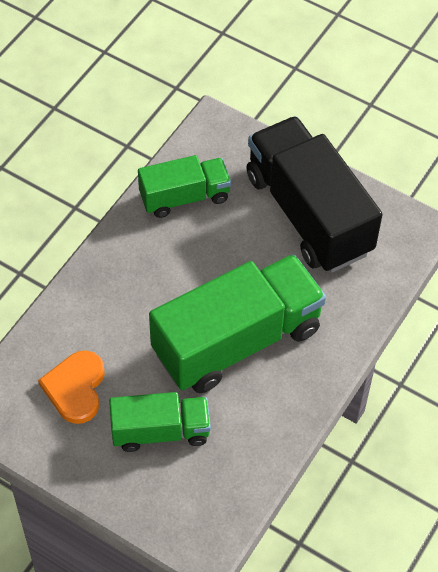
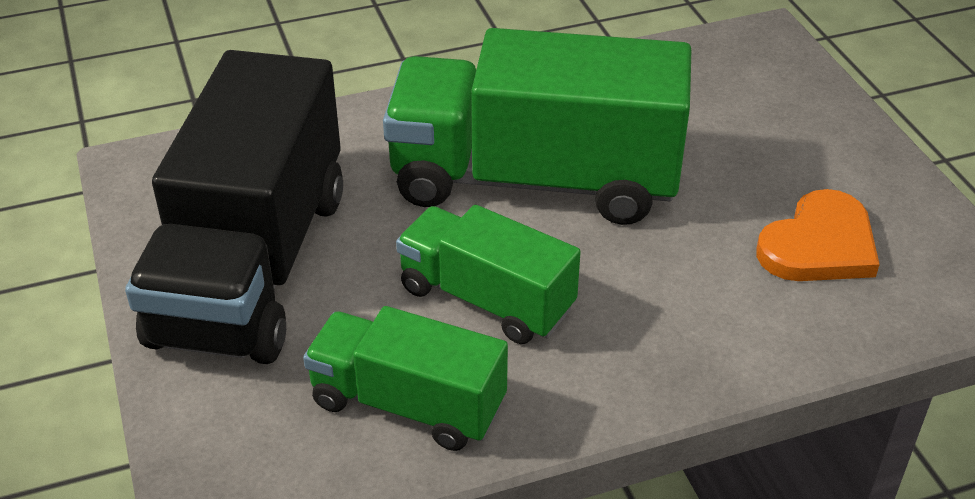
camera: 140 degrees left, 15 degrees down
green truck [109,392,211,452] -> green truck moved to [396,205,581,344]

